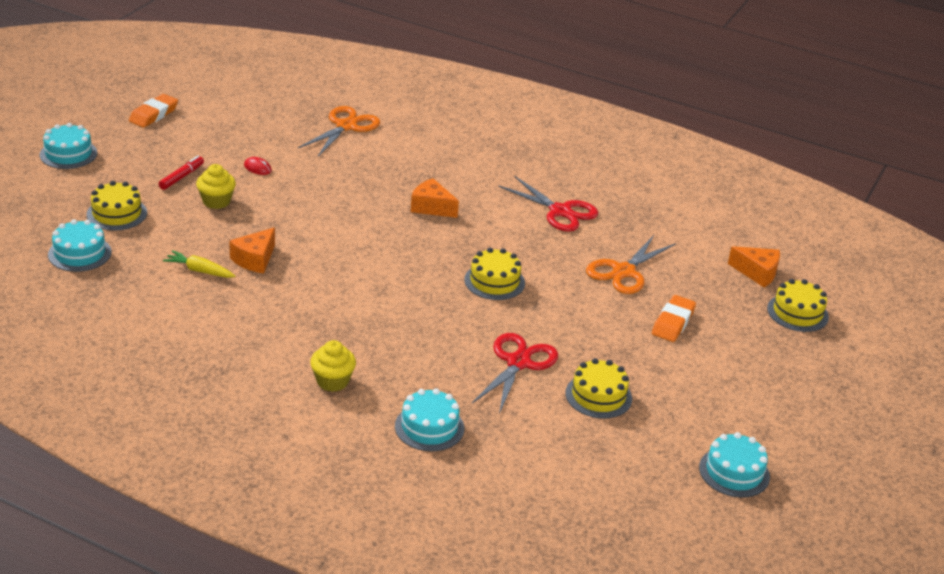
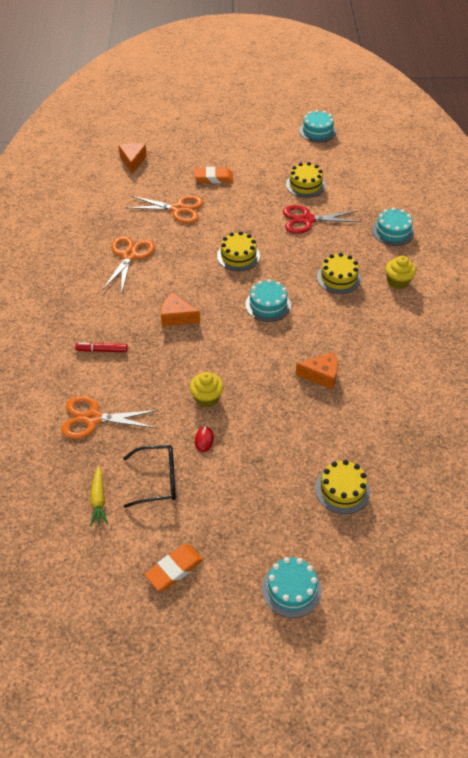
camera: 115 degrees left, 15 degrees up
turquoise cake [48,219,112,272] -> turquoise cake moved to [245,279,291,322]
orange eraser [129,94,178,128] -> orange eraser turned 45 degrees counterclockwise [145,545,203,591]
red marker [159,156,204,190] -> red marker moved to [75,343,128,352]
yellow carrot [163,250,235,278] -> yellow carrot moved to [90,466,108,526]
yellow cupcake [196,164,236,209] -> yellow cupcake moved to [190,372,224,407]
orange cheese [411,178,459,218] -> orange cheese turned 105 degrees clockwise [161,293,200,326]
red scissors [498,176,598,232] -> orange scissors [102,236,155,294]
yellow cake [767,279,829,332] -> yellow cake moved to [317,253,361,294]
none -> black glasses [123,445,176,508]

